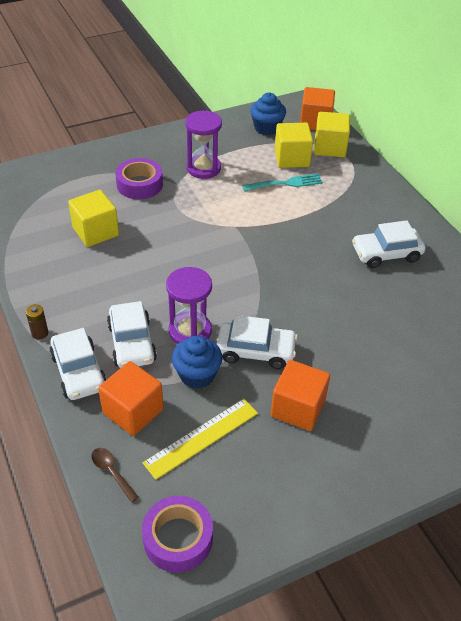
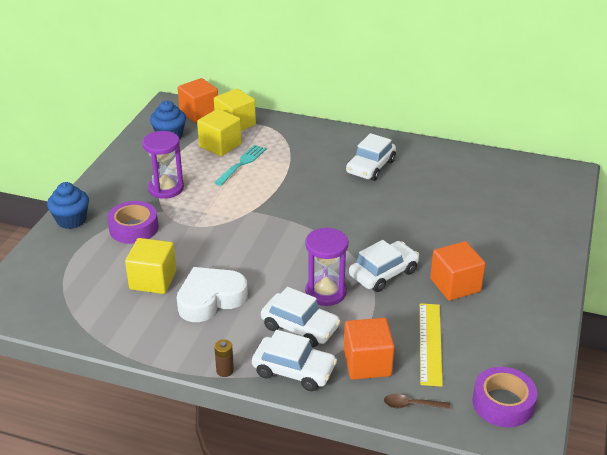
camera: 45 degrees left, 10 degrees down
blue cupcake [172,335,223,389] -> blue cupcake moved to [47,182,89,229]
none -> white heart [177,267,248,322]

